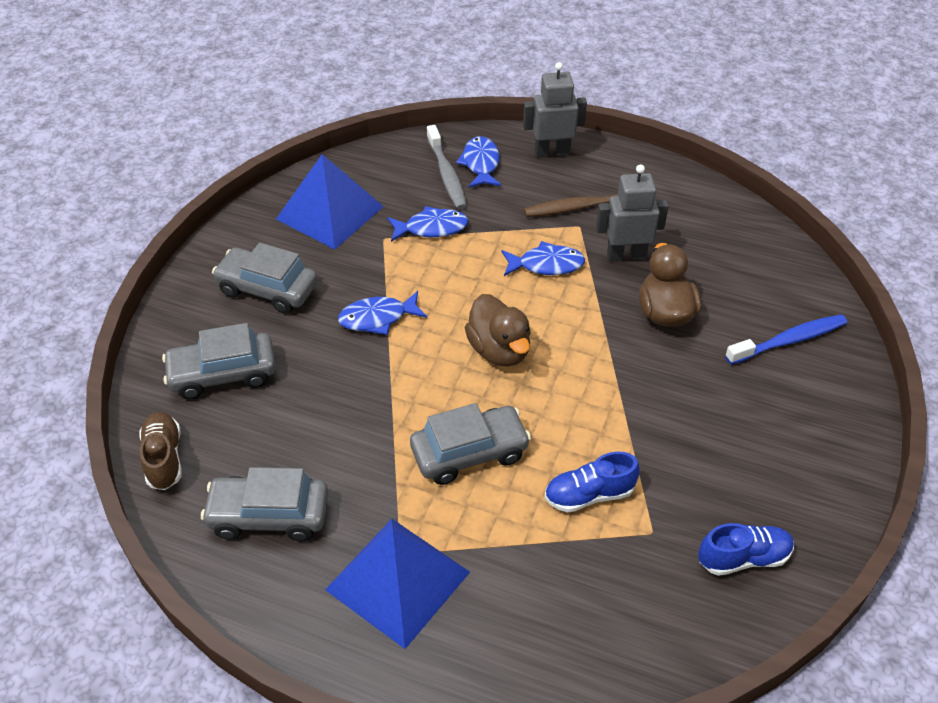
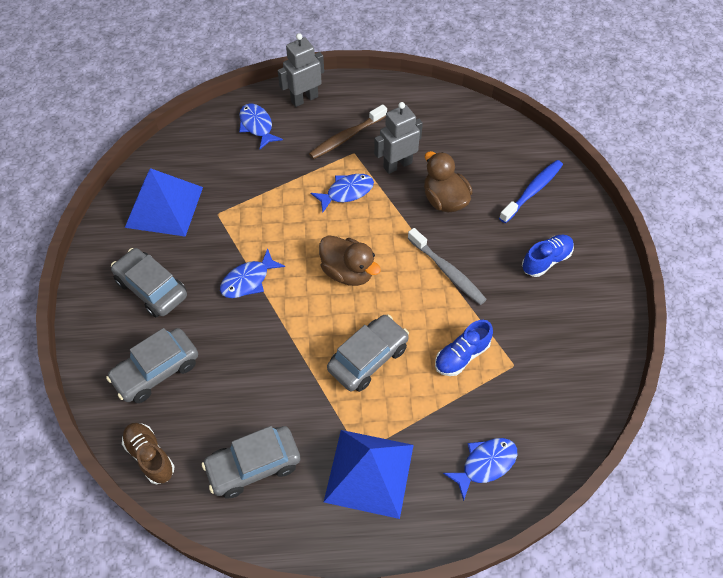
camera: 25 degrees left, 10 degrees up
grey car [212,243,318,314] -> grey car turned 45 degrees clockwise [111,248,187,317]
blue fish [387,206,468,242] -> blue fish moved to [443,438,517,501]
grey toothbrush [427,125,467,209] -> grey toothbrush moved to [407,228,487,305]
blue shoe [698,523,794,576] -> blue shoe moved to [522,235,574,277]

